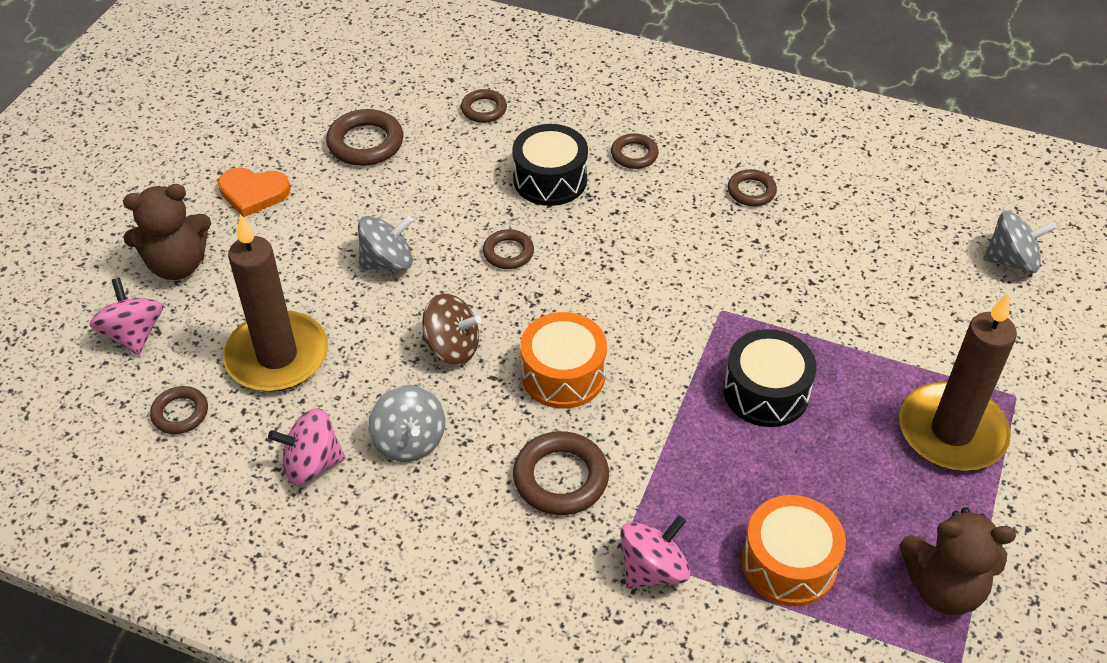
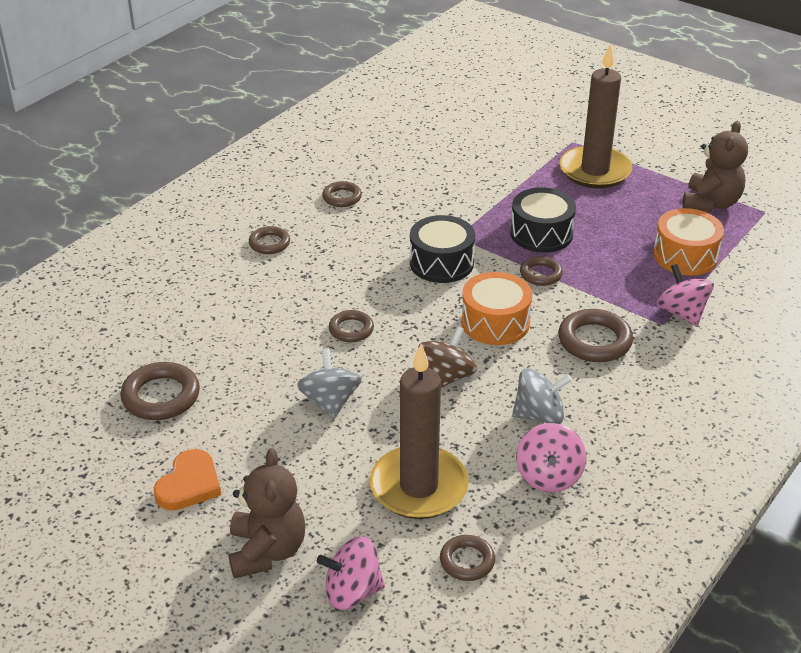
camera: 75 degrees left, 10 degrees down
brown ring [461,89,507,123] -> brown ring moved to [520,256,563,286]
black drum [512,124,588,206] -> black drum moved to [410,215,475,283]
grey spinning top [983,211,1056,273] -> none

